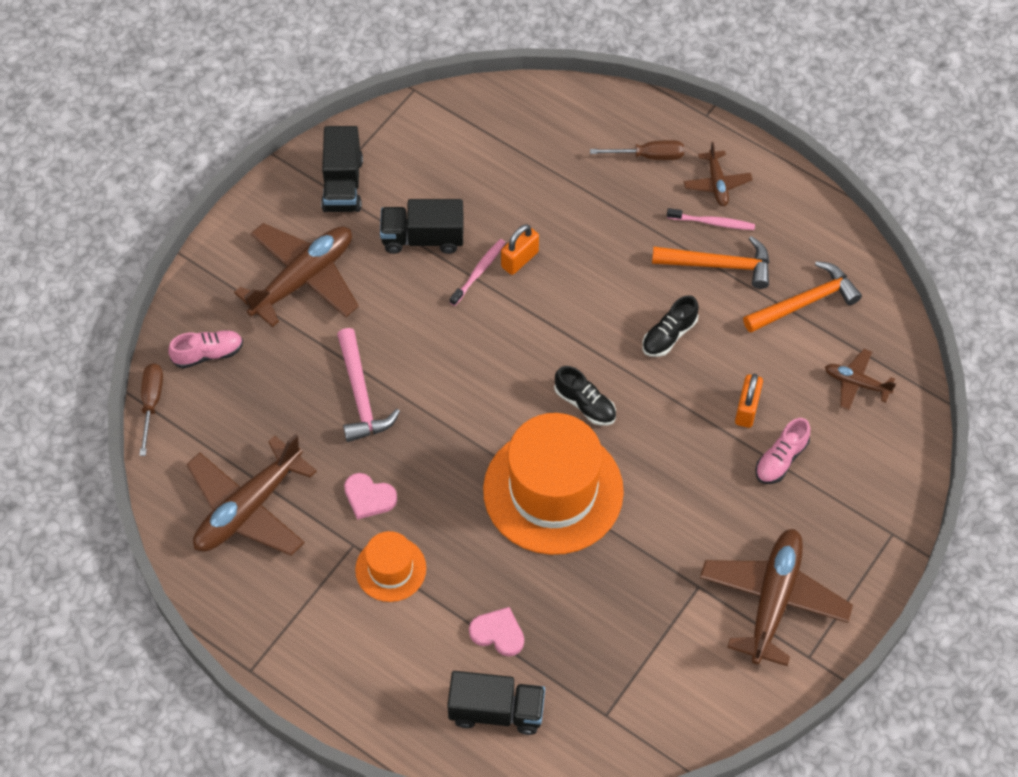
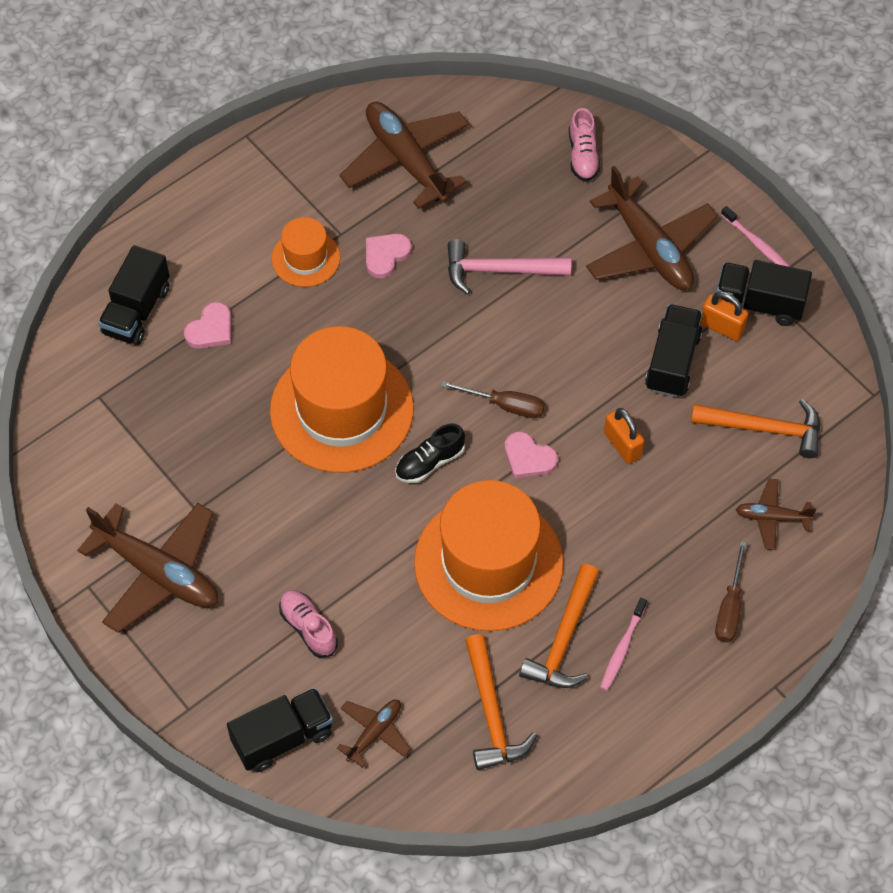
camera: 105 degrees right, 0 degrees up
brown screwdriver [139,363,163,456] -> brown screwdriver moved to [441,381,545,418]
pink toothbrush [450,239,506,306] -> pink toothbrush moved to [721,206,790,267]
black shoe [642,295,699,357] -> orange hat [414,480,564,631]
brown plane [684,142,753,206] -> brown plane moved to [735,478,816,550]
orange padlock [735,374,763,428] -> orange padlock moved to [700,291,748,341]
none -> black truck [227,688,333,772]
none -> pink heart [505,432,558,479]
none -> orange hammer [691,399,820,458]

